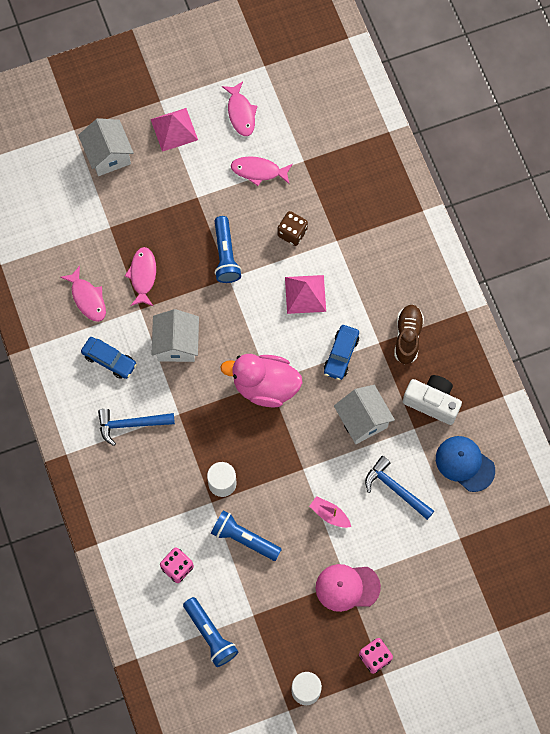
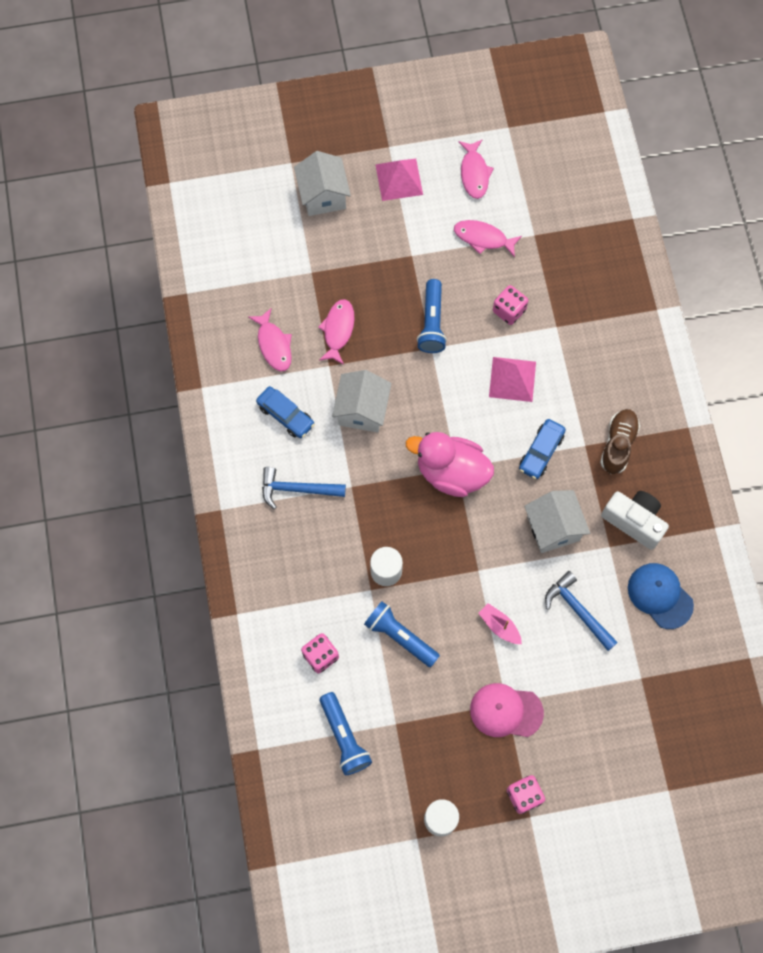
camera: 10 degrees right, 0 degrees up
brown dice [278,211,308,246] -> pink dice [493,285,528,325]

